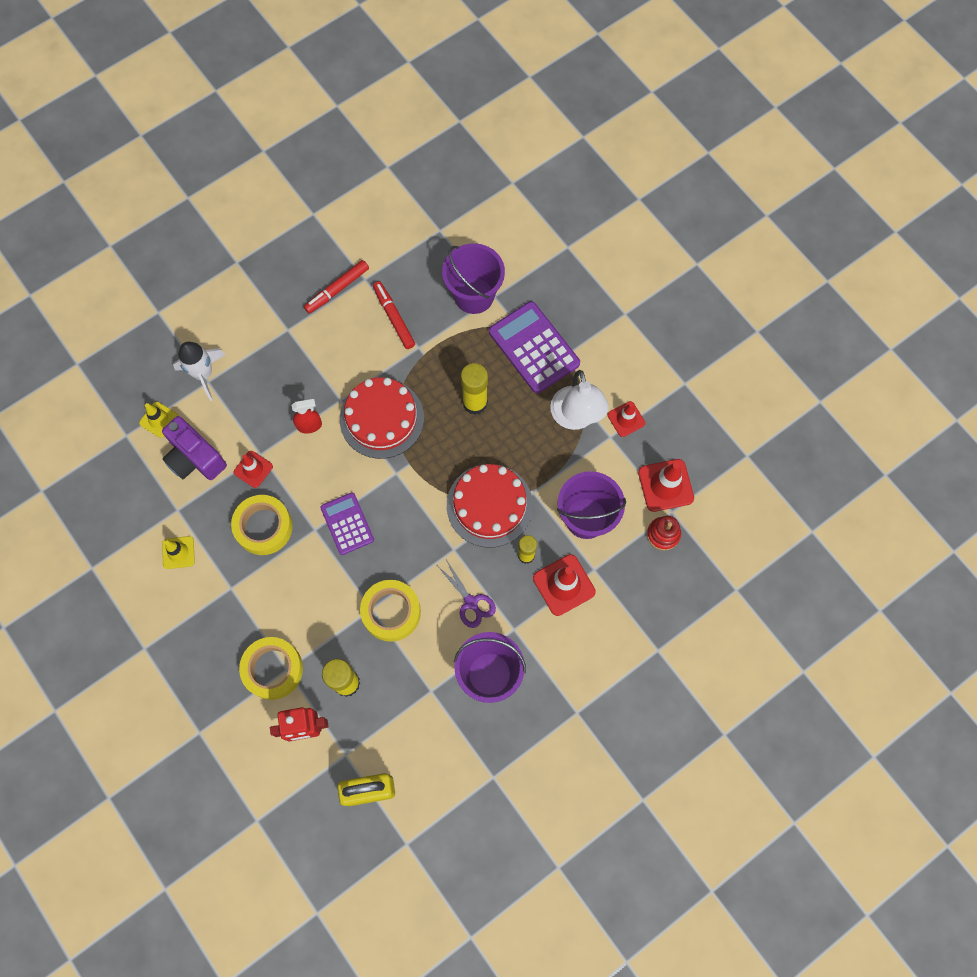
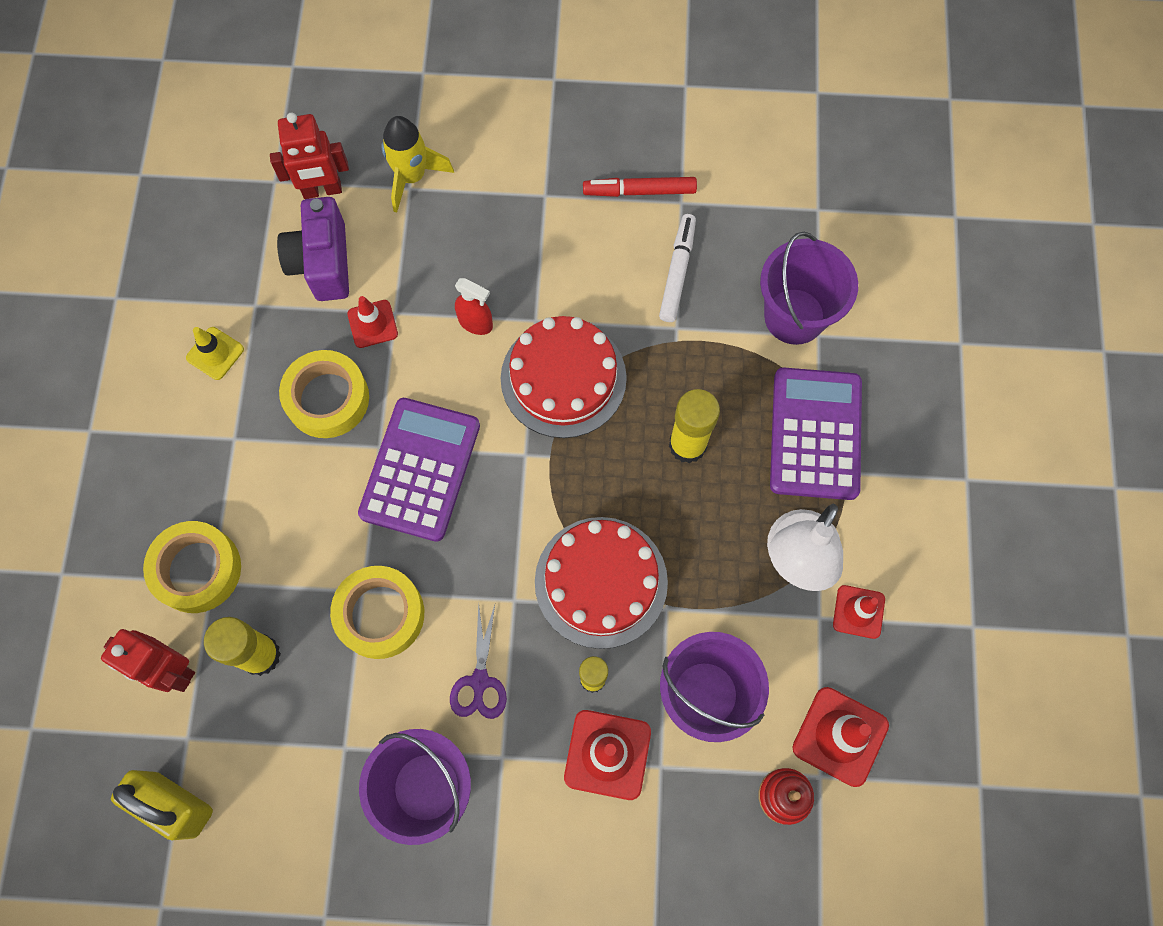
camera: 40 degrees right, 0 degrees up
yellow traffic cone [139,402,178,438] -> red robot [270,112,349,199]
white rocket [173,342,226,401] -> yellow rocket [381,116,454,213]
purple calculator [320,492,374,555] -> purple calculator [358,398,480,542], size x1.60
red marker [373,281,415,349] -> white marker [659,214,696,322]

